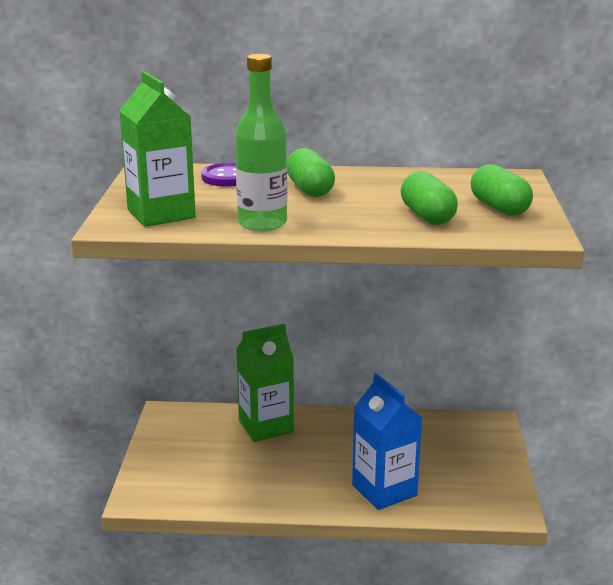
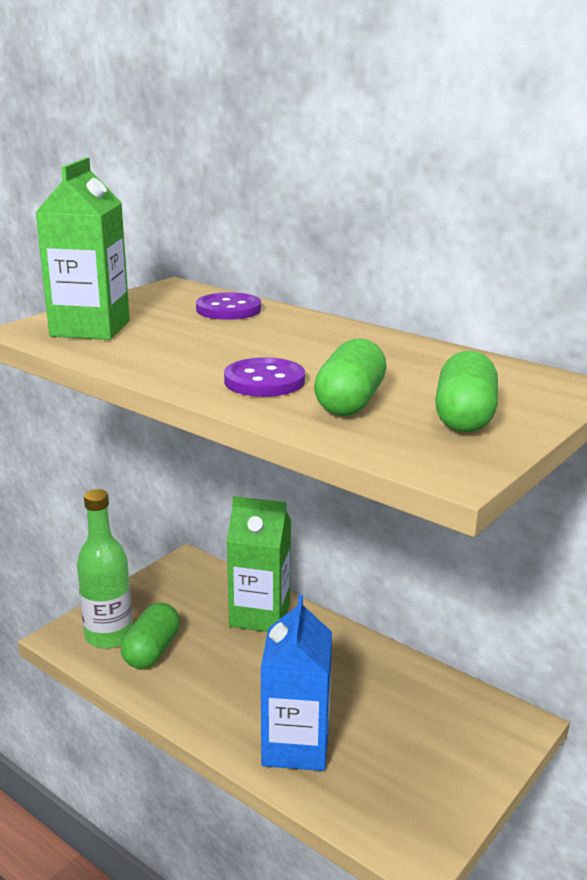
camera: 35 degrees right, 0 degrees up
green bottle [235,54,287,231] -> green bottle moved to [77,489,133,649]
green capsule [287,148,335,197] -> green capsule moved to [121,603,180,669]
none -> purple button [224,357,305,397]

